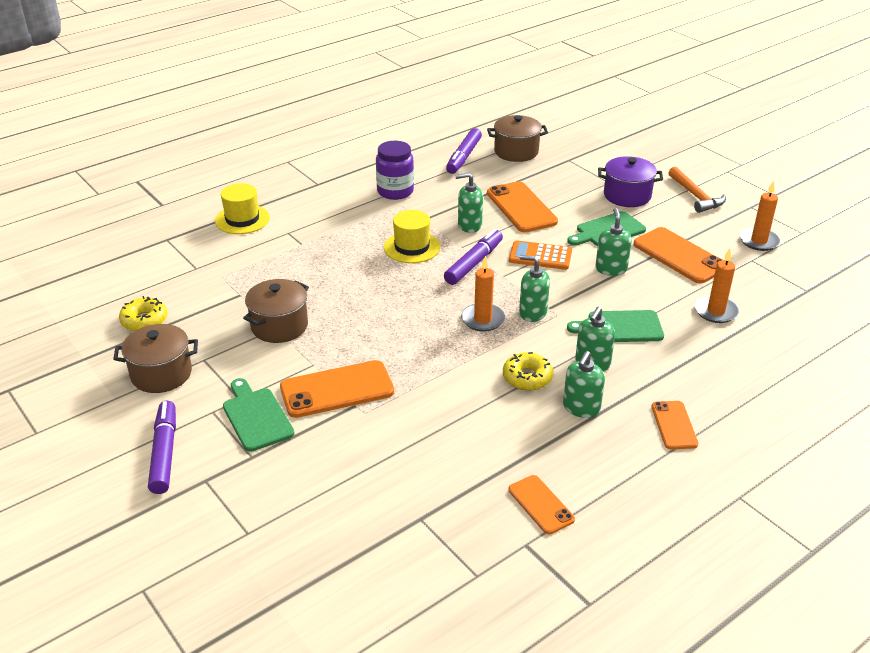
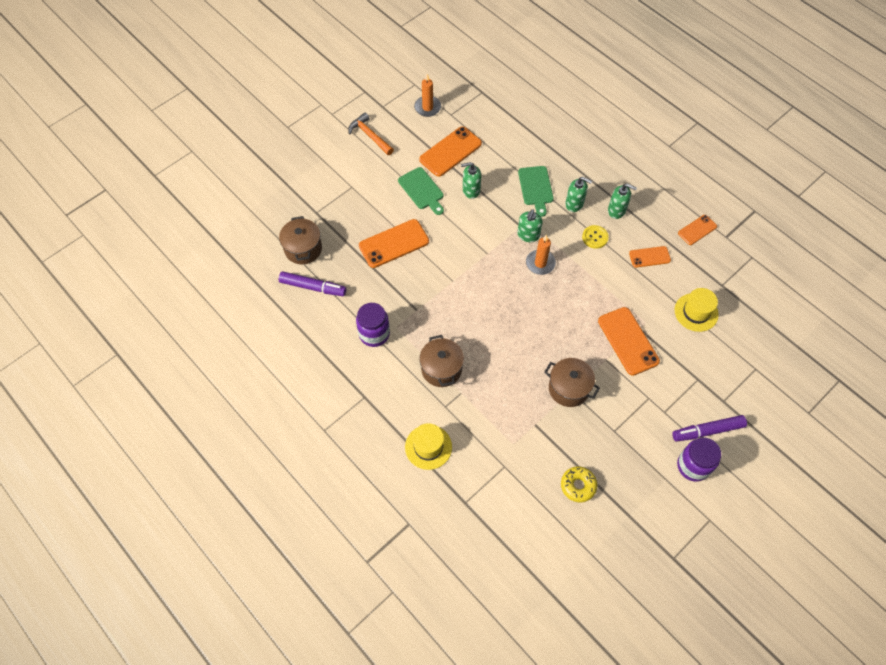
camera: 95 degrees left, 25 degrees up
brown pot [113,324,198,393] -> brown pot moved to [420,335,464,387]
green cutting board [223,378,295,452] -> none
yellow hat [384,210,440,263] -> yellow hat moved to [675,288,719,332]
purple marker [444,229,503,285] -> none
green soap dispenser [455,173,483,233] -> none
yellow donut [503,352,553,391] -> yellow button [582,225,609,249]
orange calculator [509,240,572,270] -> none
purple pot [598,156,663,207] -> none
orange phone [652,401,698,449] -> orange phone moved to [629,246,671,268]
orange hammer [668,166,726,213] -> orange hammer turned 105 degrees counterclockwise [348,112,394,155]
orange candle [695,248,739,323] -> none
none -> purple jar [677,437,721,482]

